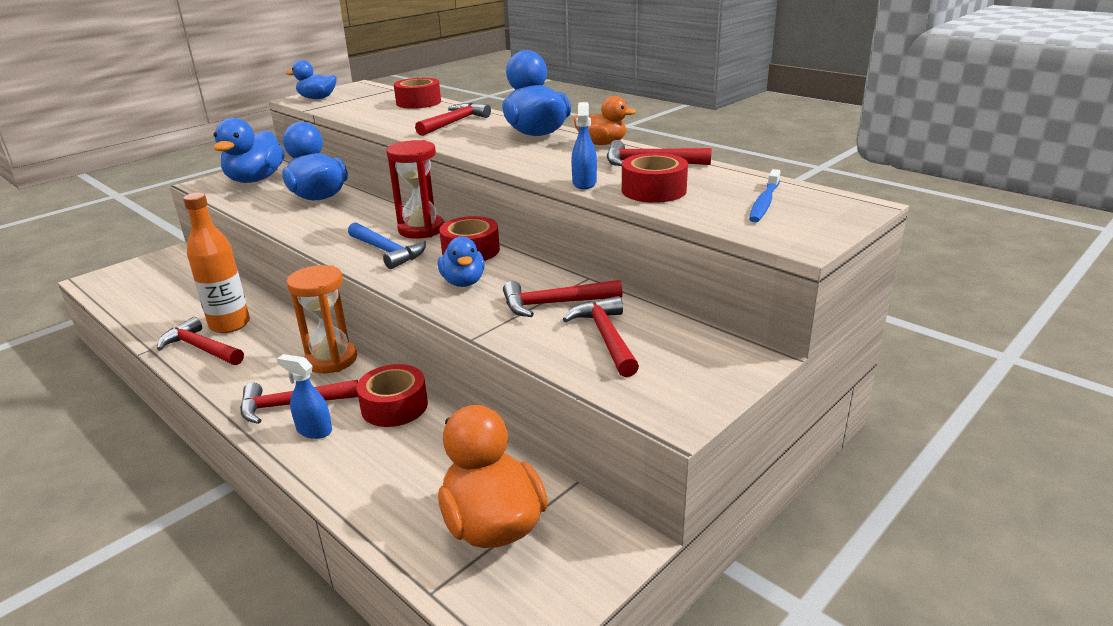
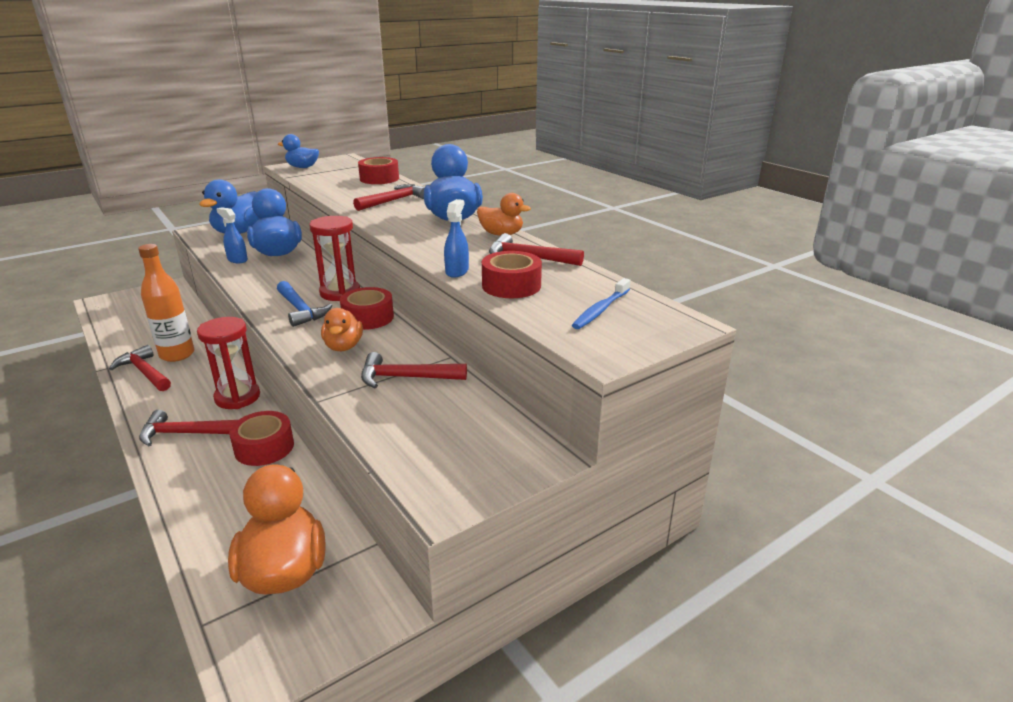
camera: 10 degrees right, 0 degrees up
blue spray bottle [277,354,332,439] -> blue spray bottle moved to [216,207,248,263]
orange hourglass [287,265,357,373] -> red hourglass [197,317,260,409]
blue duck [438,236,485,287] -> orange duck [321,308,363,351]
red hammer [563,296,639,377] -> none

